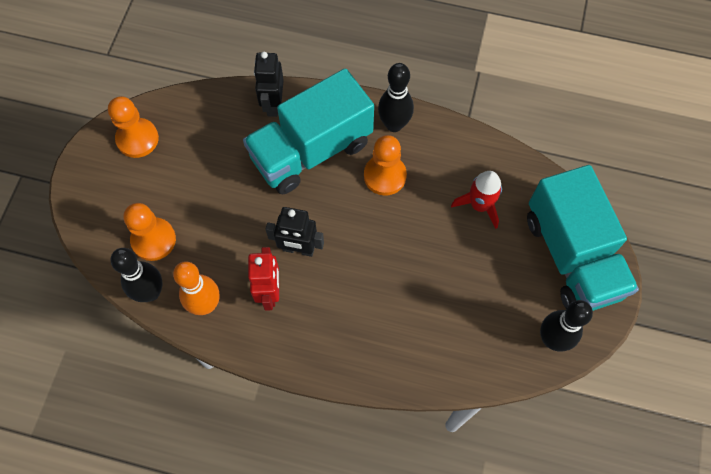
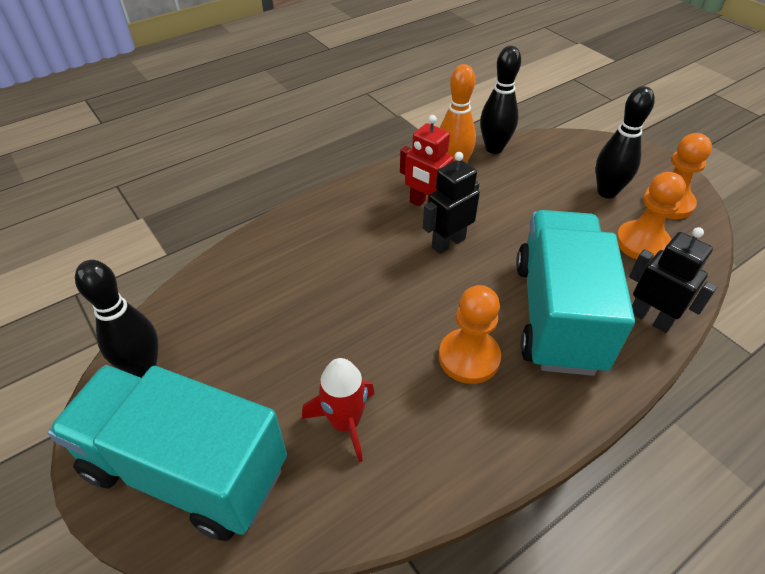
camera: 130 degrees right, 20 degrees down
orange pawn [124,203,176,261] -> orange pawn moved to [616,172,686,260]
black bowling pin [378,63,414,132] -> black bowling pin moved to [596,86,655,198]

